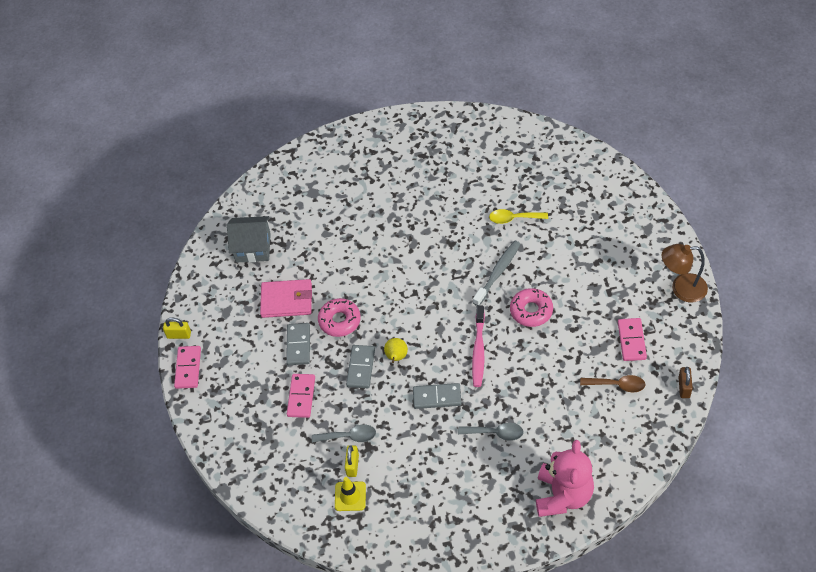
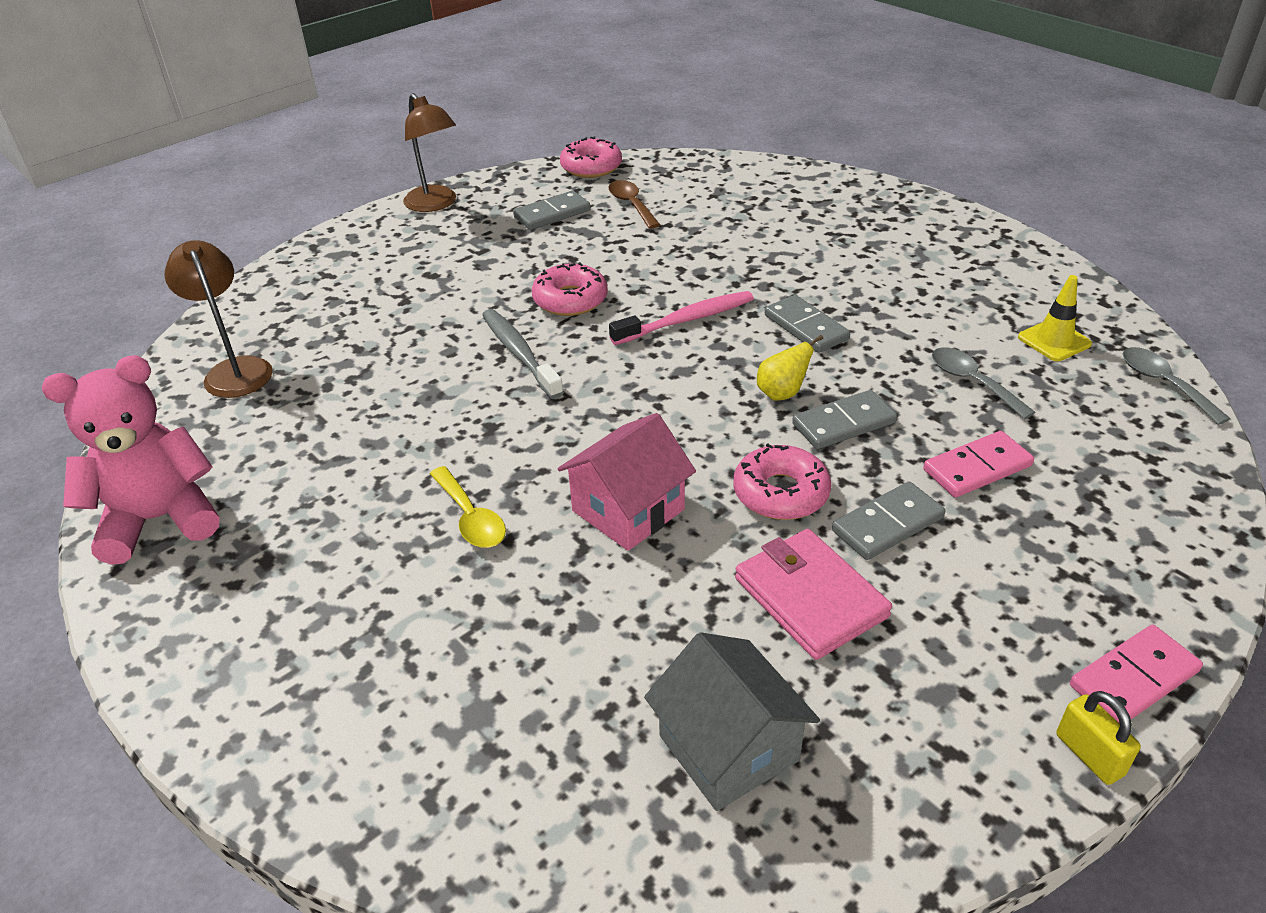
camera: 125 degrees left, 15 degrees down
yellow padlock [345,445,359,477] -> none
grey spoon [458,423,524,441] -> grey spoon moved to [1123,347,1231,425]
grey toothbrush [473,241,520,306] -> grey toothbrush turned 60 degrees clockwise [482,309,564,399]
yellow spoon [489,209,548,224] -> yellow spoon moved to [430,466,506,548]
pink teddy bear [536,440,594,517] -> pink teddy bear moved to [42,355,219,565]
pink domino [618,318,647,361] -> grey domino [513,191,591,230]
brown padlock [679,367,693,398] -> pink donut [560,136,622,178]
none -> brown lamp [165,240,273,398]
none -> pink house [557,413,696,551]

